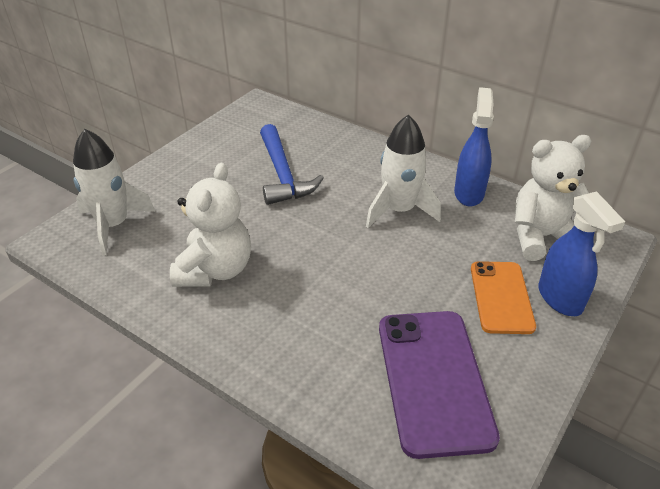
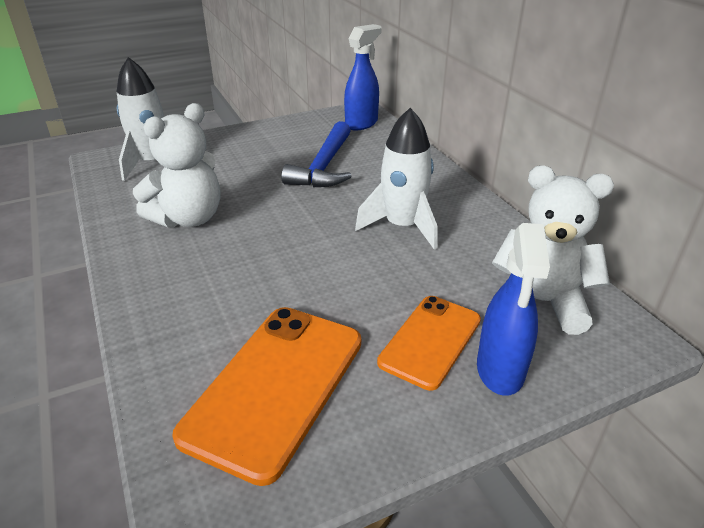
camera: 30 degrees right, 5 degrees down
purple phone [379,311,500,459] -> orange phone [172,307,361,486]
blue spray bottle [454,87,494,206] -> blue spray bottle moved to [344,24,382,131]

